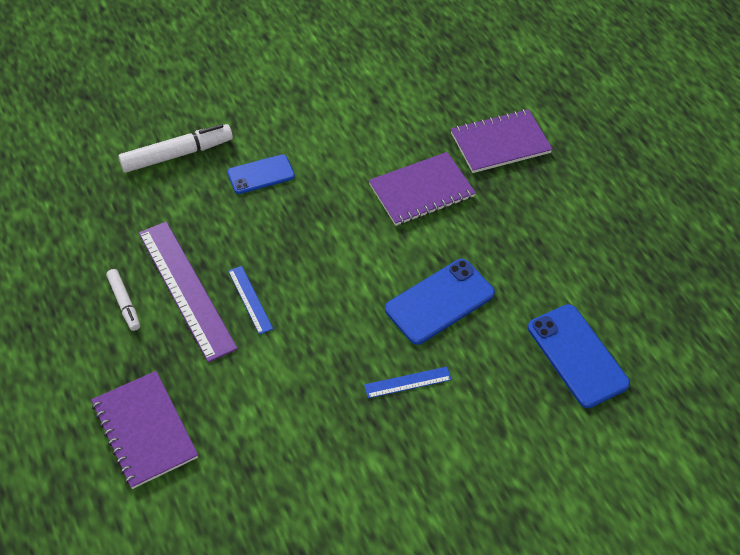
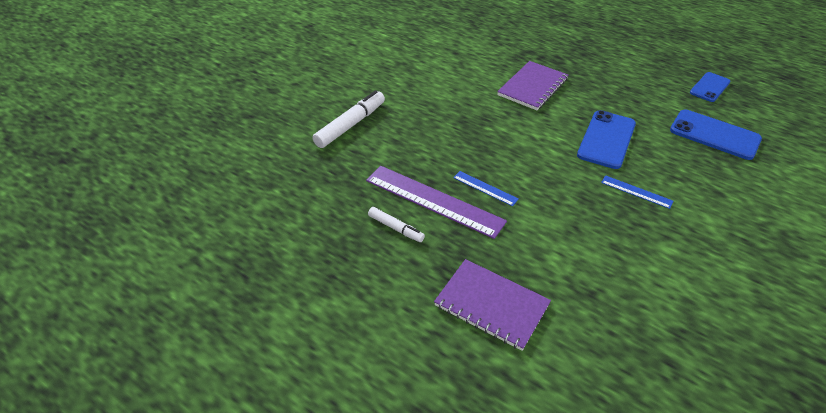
camera: 25 degrees left, 10 degrees down
blue phone [227,154,295,194] -> blue phone moved to [690,72,731,102]
blue ruler [364,367,452,398] -> blue ruler turned 75 degrees clockwise [601,175,673,209]
purple notebook [451,109,553,173] -> none

